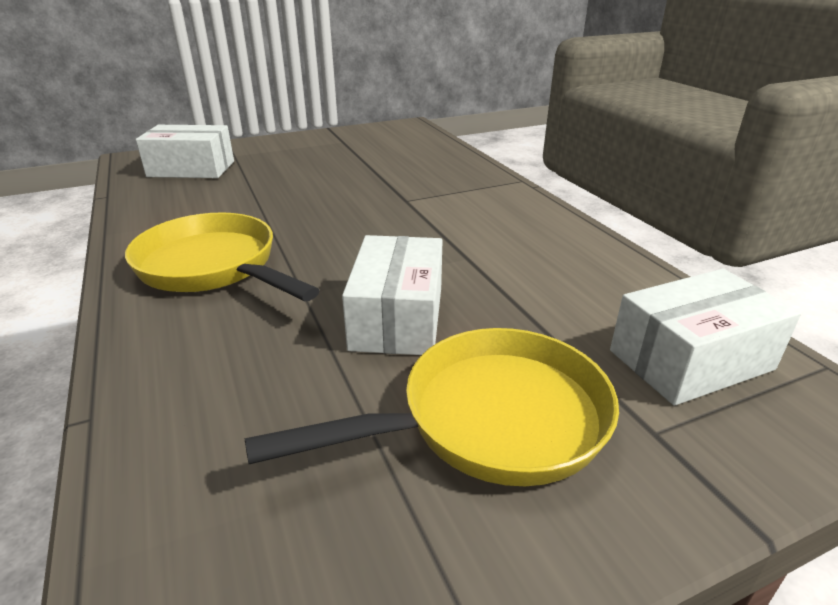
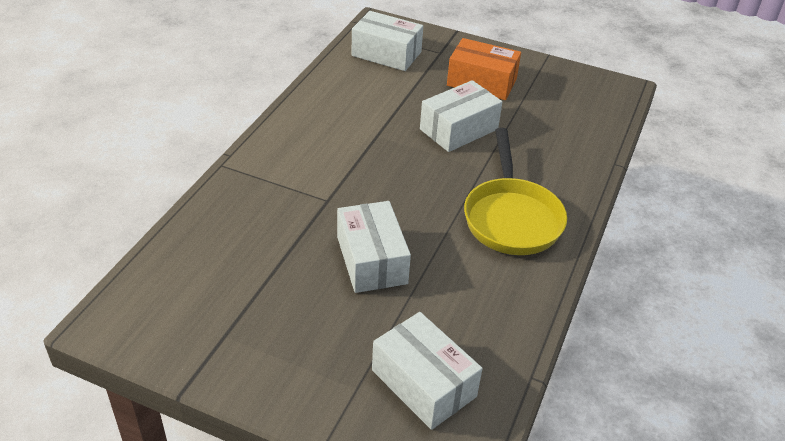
camera: 135 degrees left, 10 degrees up
yellow pan [245,328,619,486] -> orange box [447,38,521,100]
none -> white box [337,201,411,293]

